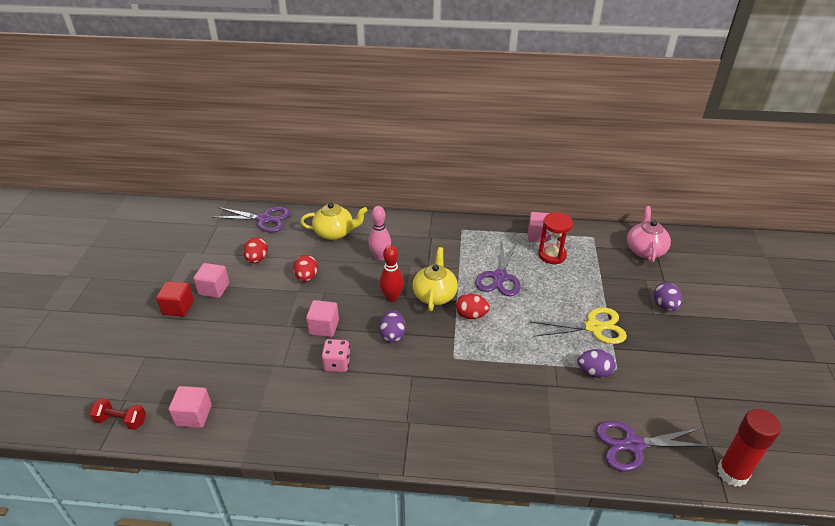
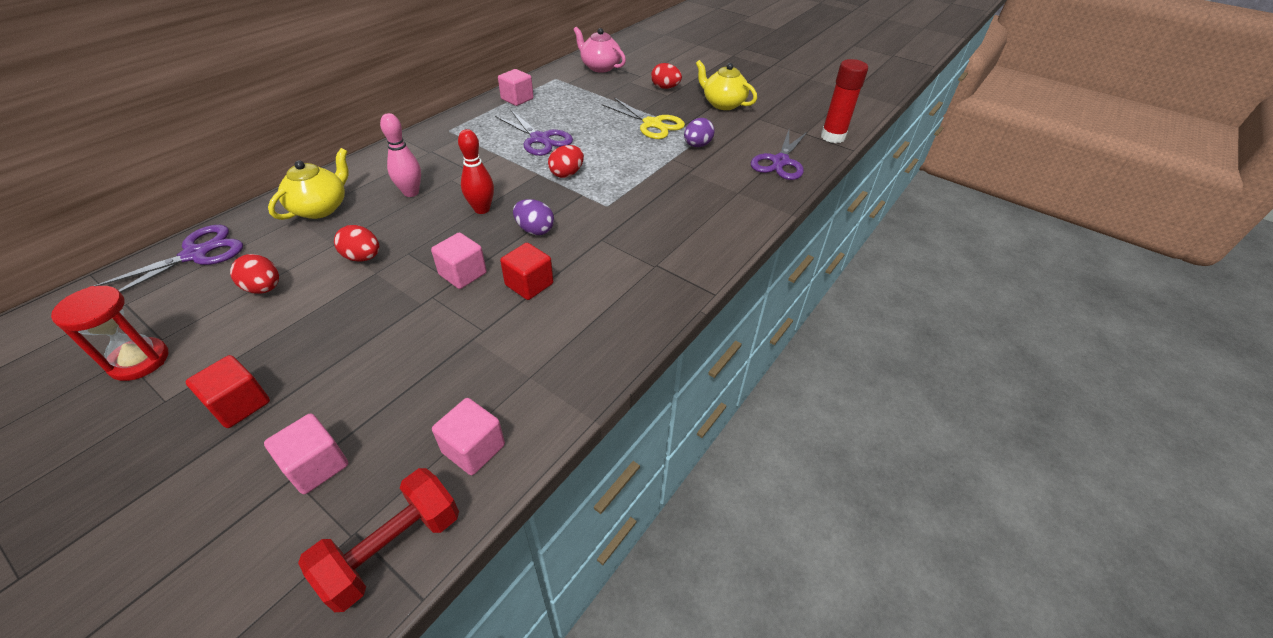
camera: 60 degrees left, 5 degrees up
red dumbbell [89,398,146,430] -> red dumbbell [298,468,459,612], size x1.52
pink cube [193,263,229,298] -> pink cube moved to [264,413,348,494]
pink dice [321,339,351,372] -> red cube [500,243,553,300]
yellow teapot [412,247,458,311] -> yellow teapot moved to [696,60,757,110]
yellow scissors [530,308,627,344] -> yellow scissors turned 105 degrees clockwise [602,98,685,139]
red hourglass [538,212,573,264] -> red hourglass moved to [51,286,168,381]
purple egg [654,282,682,311] -> red egg [651,63,682,89]

